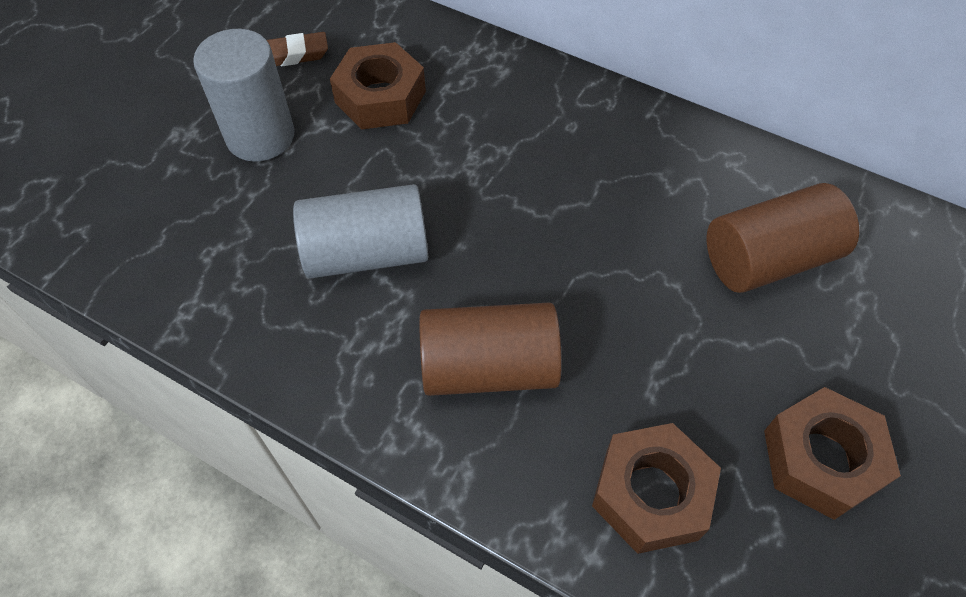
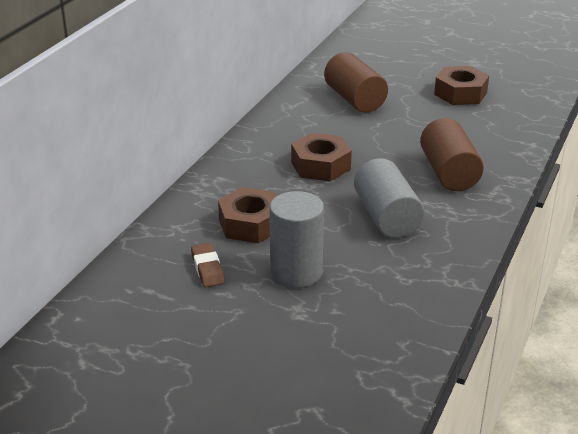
camera: 95 degrees left, 25 degrees down
brown nut [592,423,721,554] -> brown nut moved to [291,133,352,181]

